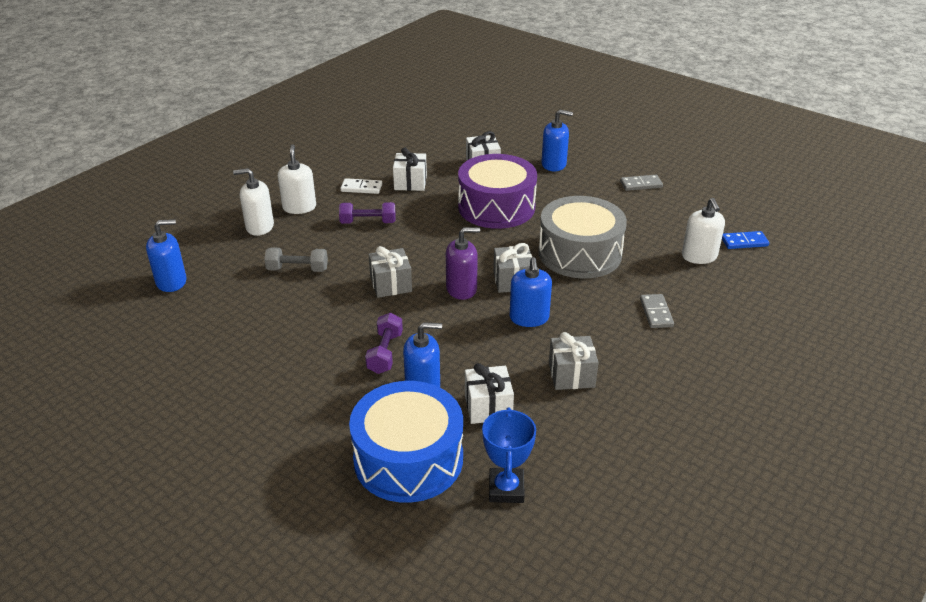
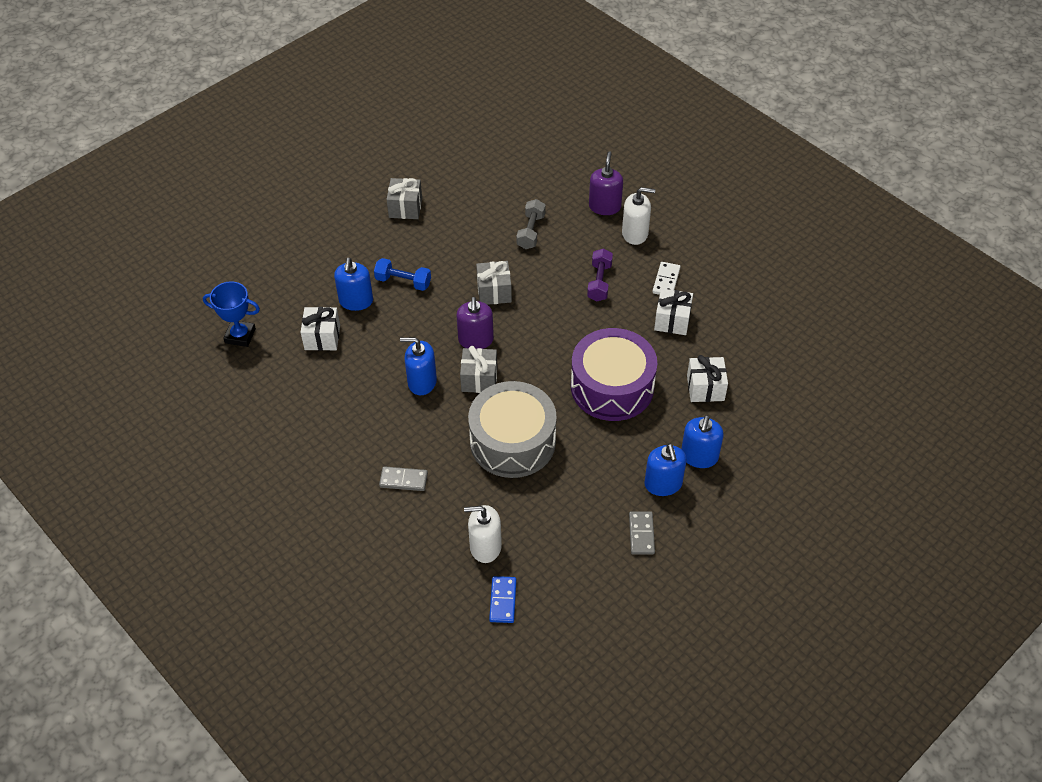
camera: 100 degrees right, 15 degrees up
blue soap dispenser [146,219,186,292] -> blue soap dispenser moved to [644,443,687,496]
white soap dispenser [233,168,274,236] -> purple soap dispenser [589,151,623,215]
blue drum [349,381,463,503] -> none
purple dumbbell [365,313,403,374] -> blue dumbbell [374,258,431,291]
grey gift [549,332,598,390] -> grey gift moved to [386,178,422,219]

